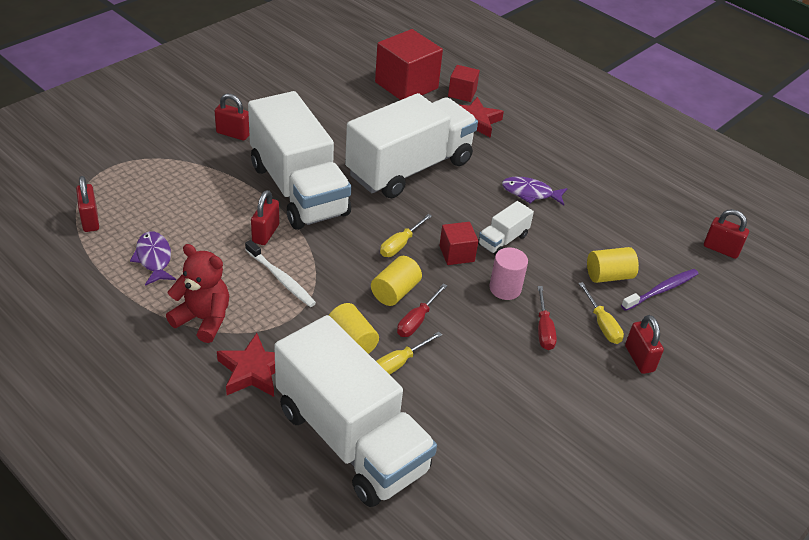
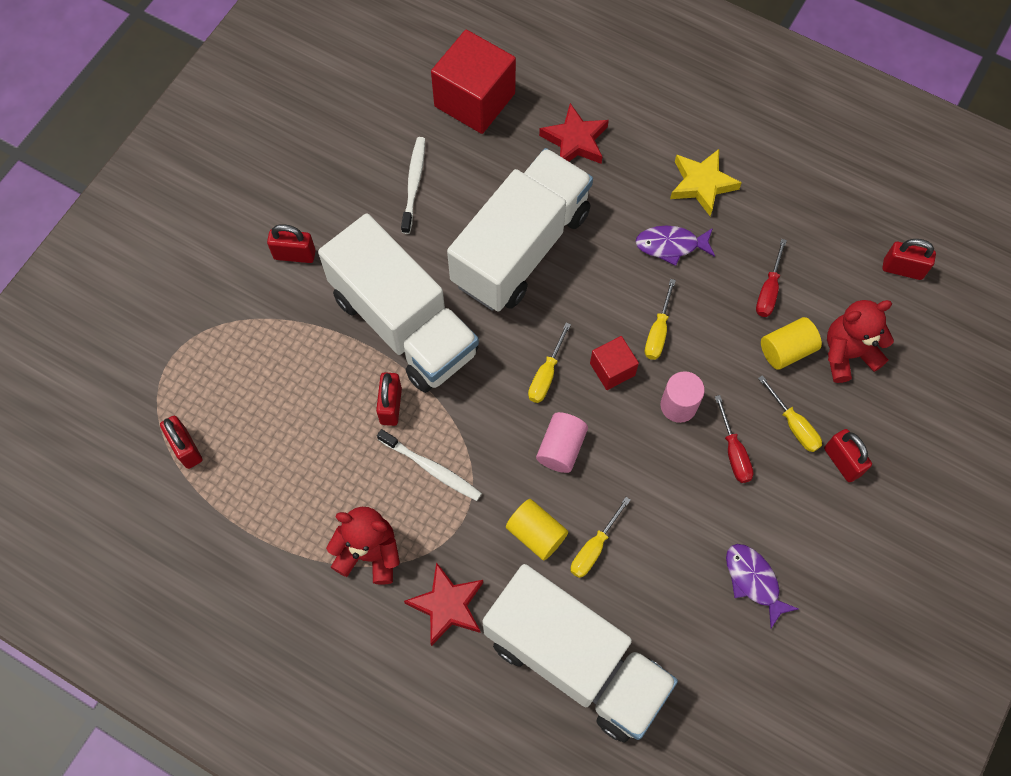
camera: 10 degrees left, 25 degrees up
purple fish [130,231,176,286] -> purple fish moved to [726,544,798,628]
yellow cylinder [371,256,422,306] -> pink cylinder [536,412,588,473]
red screwdriver [397,284,447,337] -> red screwdriver moved to [756,239,787,317]
red cube [448,65,480,102] -> none
white truck [478,201,534,255] -> yellow screwdriver [645,279,676,360]
purple toothbrush [621,269,698,311] -> red teddy bear [827,300,894,383]
none -> white toothbrush [401,137,425,234]
none -> yellow star [670,149,742,216]

